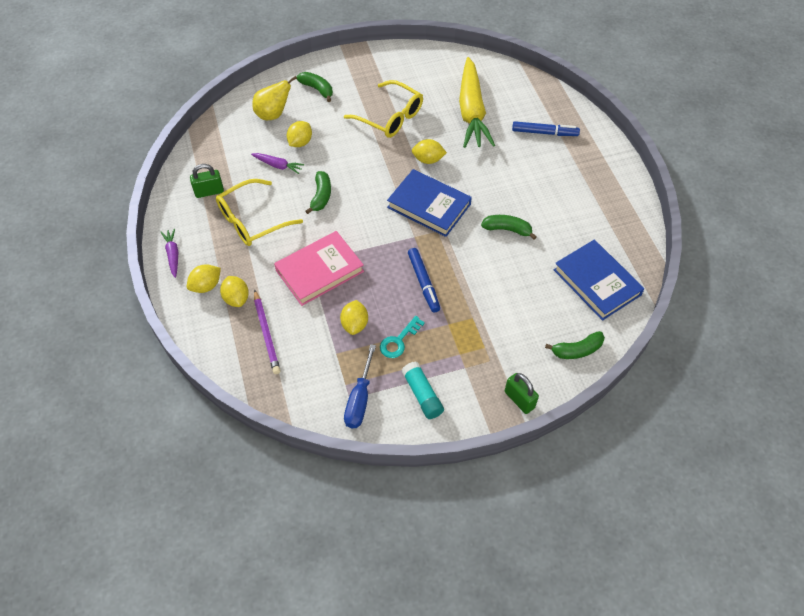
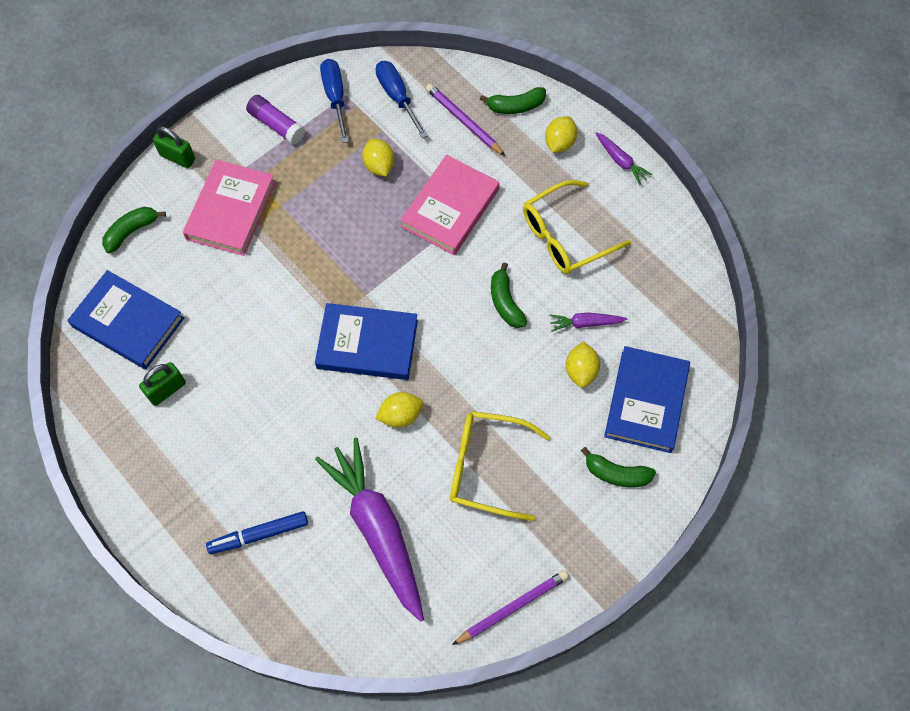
camera: 155 degrees right, 10 degrees up
green padlock [190,164,224,198] -> green padlock moved to [139,362,186,406]
yellow glasses [216,179,303,246] -> yellow glasses turned 150 degrees counterclockwise [523,180,631,274]
yellow lemon [220,276,249,307] -> none
yellow pear [252,76,297,120] -> blue book [604,346,690,453]
turquoise key [380,316,425,358] -> none
turquoise glue stick [401,362,444,419] -> purple glue stick [246,95,305,145]
blue marker [408,248,440,313] -> none
yellow carrot [459,57,495,148] -> purple carrot [315,438,424,622]
green banana [481,215,537,240] -> green banana moved to [480,87,546,114]
none -> pink book [183,159,276,256]
none -> blue screwdriver [376,61,428,138]
none -> purple pencil [452,570,569,645]

